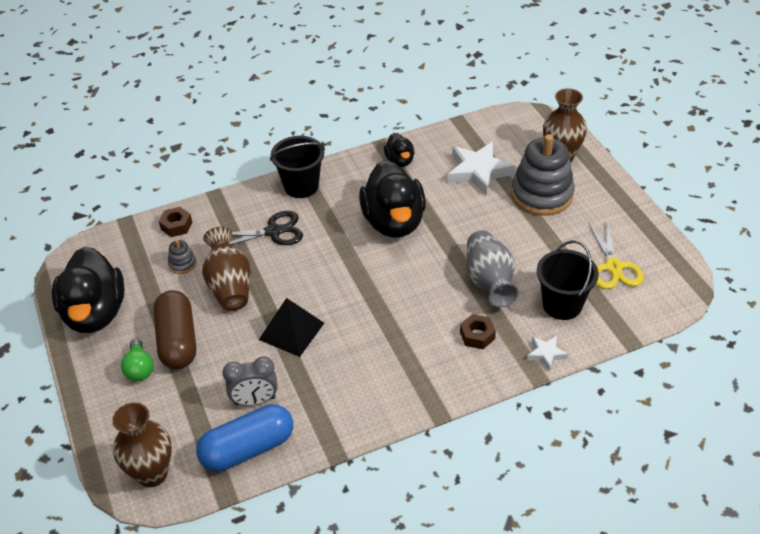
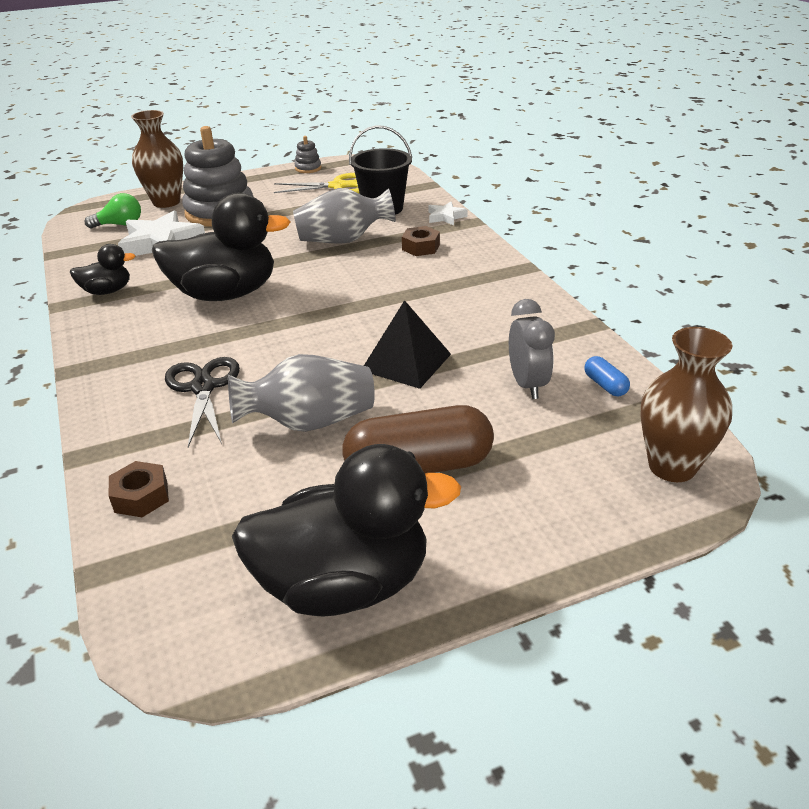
camera: 90 degrees left, 10 degrees down
green light bulb [121,339,153,381] -> green light bulb moved to [84,193,141,229]
grey stacking toy [168,240,196,274] -> grey stacking toy moved to [295,136,321,173]
blue capsule [196,404,293,472] -> blue capsule [584,356,630,396], size x0.43
brown vase [202,227,251,311] -> grey vase [228,354,375,432]
black bucket [270,136,325,198] -> none

